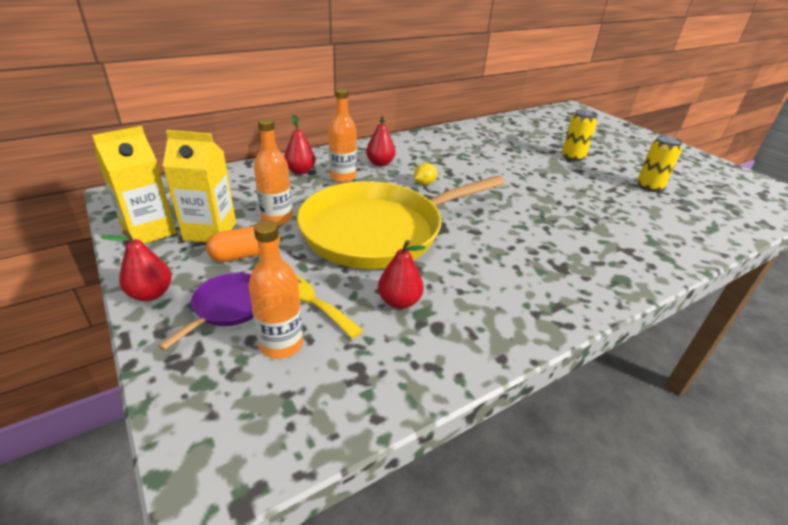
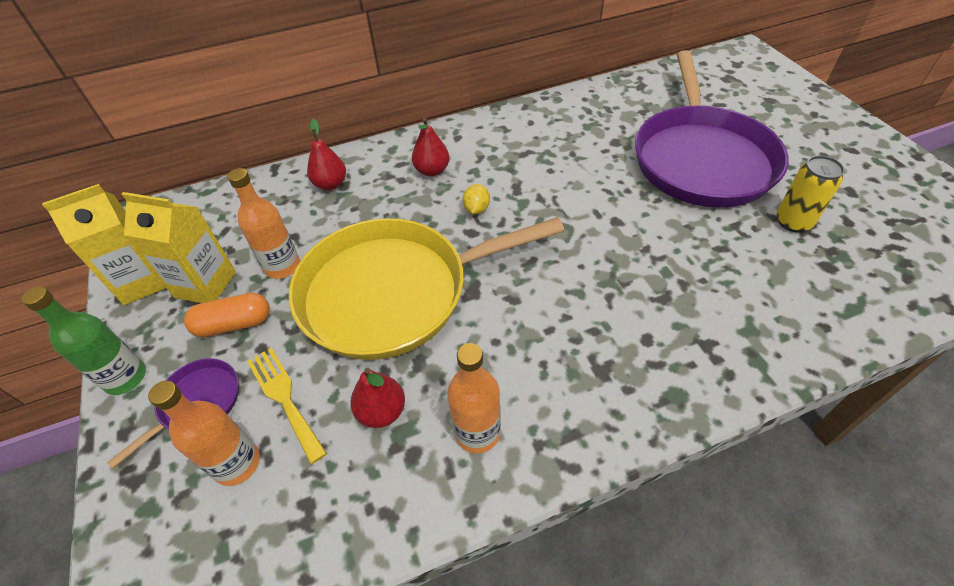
camera: 15 degrees right, 15 degrees up
red pear [101,229,172,301] -> green bottle [21,286,146,395]
orange bottle [328,88,357,182] -> orange bottle moved to [447,343,501,454]
yellow lemon [414,163,437,185] -> yellow lemon turned 45 degrees counterclockwise [463,184,490,214]
yellow can [562,109,597,162] -> purple pan [635,51,789,208]

